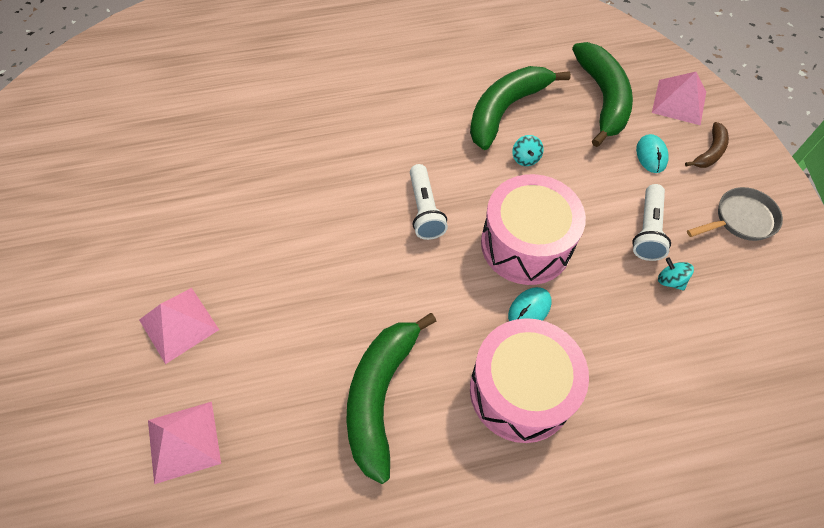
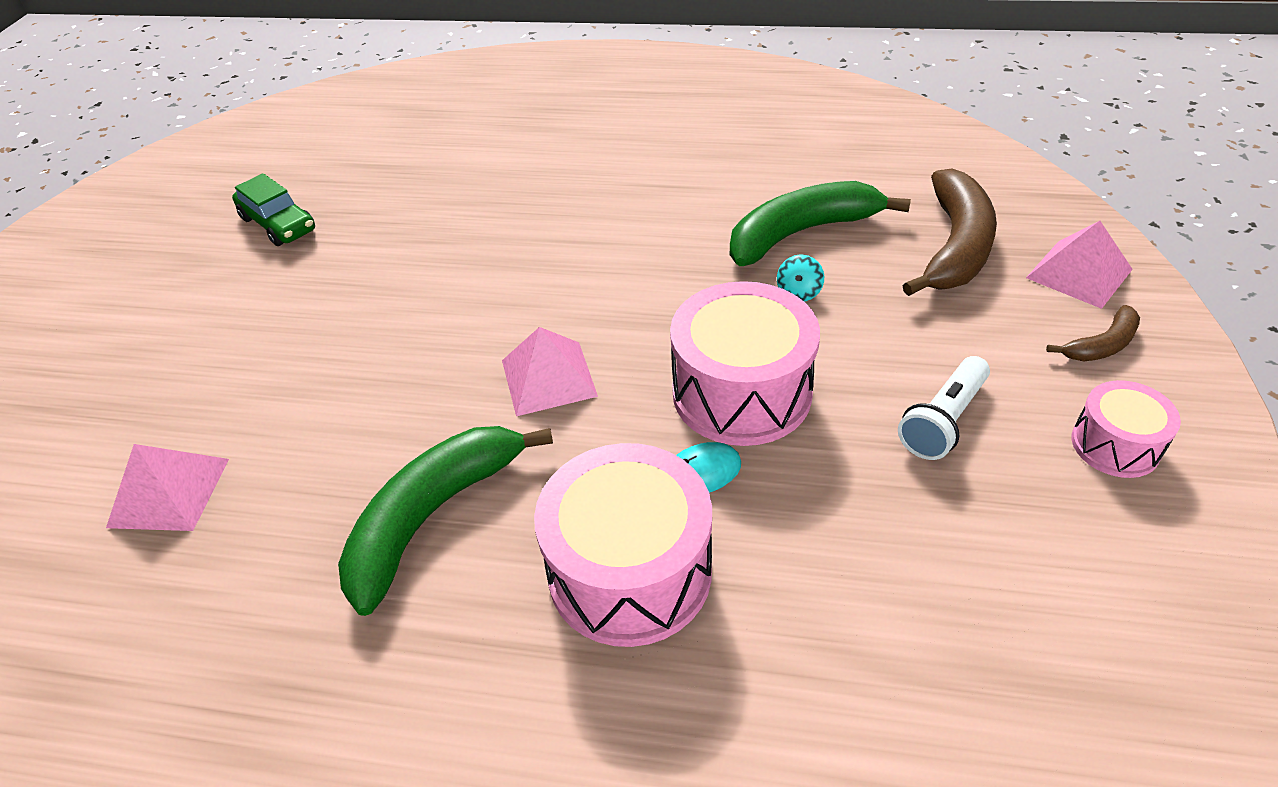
camera: 25 degrees right, 15 degrees down
pink pyramid [139,288,219,364] -> pink pyramid moved to [502,327,598,416]
white flashlight [410,164,448,240] -> none
green banana [572,42,633,147] -> brown banana [902,168,997,296]
turquoise mouse [636,134,669,173] -> none
turquoise spinning top [658,257,694,291] -> none
grey pan [687,187,783,241] -> pink drum [1071,380,1181,478]
none -> green car [232,173,315,246]

